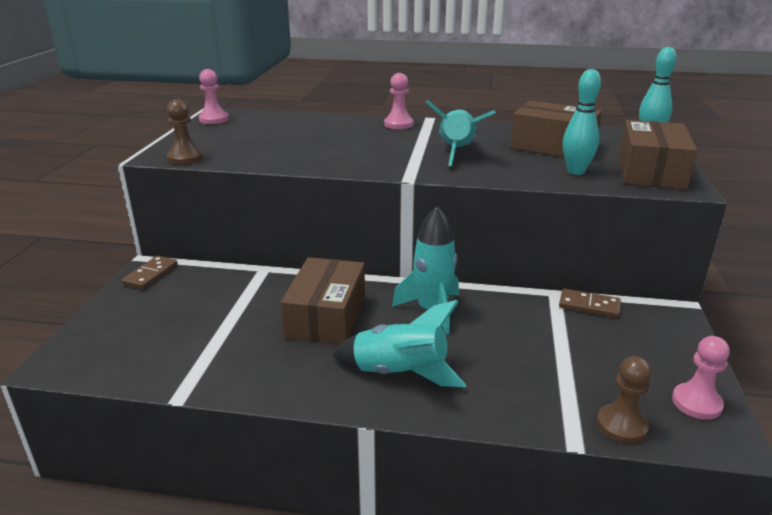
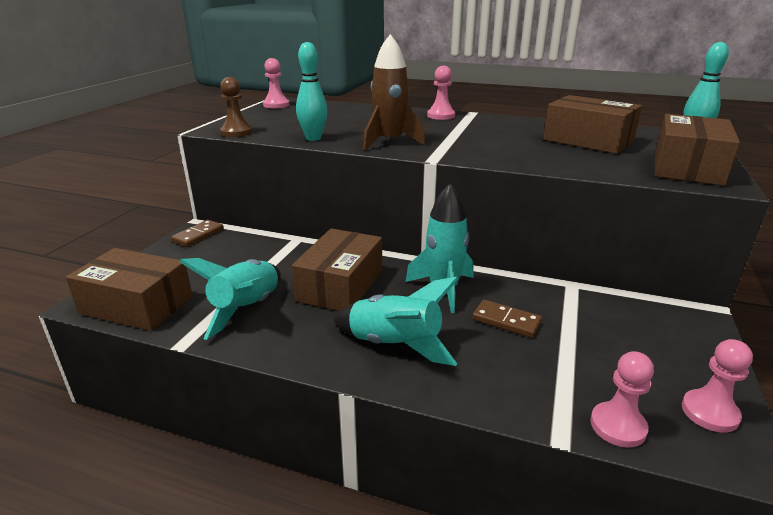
camera: 10 degrees right, 0 degrees up
turquoise rocket [426,99,496,166] -> turquoise rocket moved to [179,258,281,340]
brown domino [559,289,621,318] -> brown domino moved to [472,300,542,338]
turquoise bowling pin [563,69,601,175] -> turquoise bowling pin moved to [296,42,327,141]
brown pawn [597,356,651,444] -> pink pawn [590,351,654,447]
none -> brown box [66,248,193,331]
none -> brown rocket [363,34,426,150]

